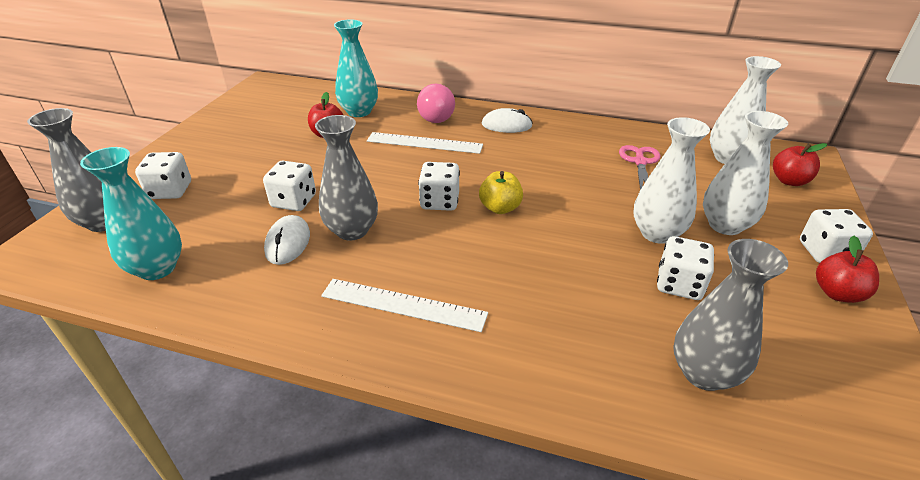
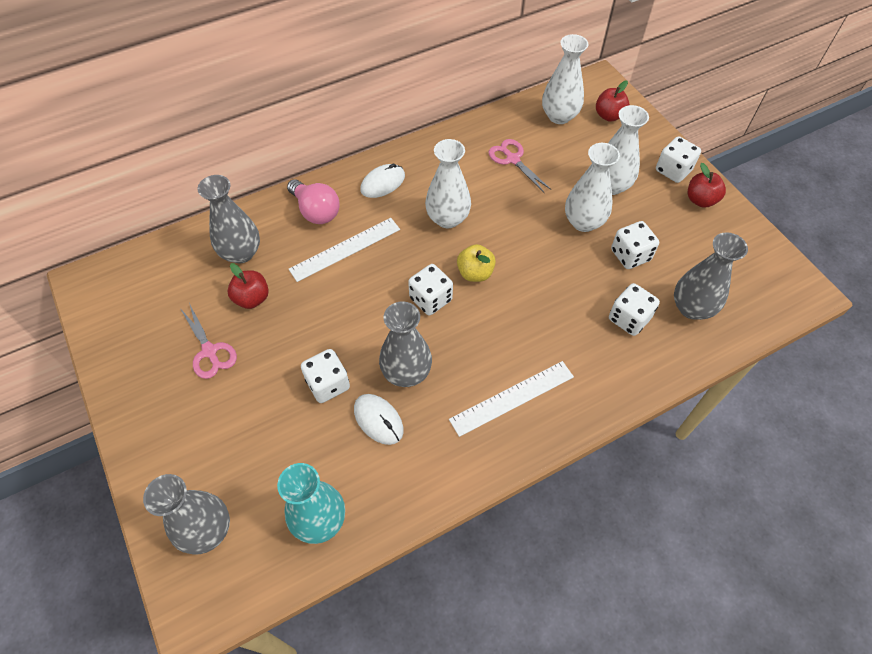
camera: 45 degrees left, 20 degrees up
white dice [135,152,191,199] -> white dice moved to [609,283,660,336]
turquoise vase [334,20,378,117] -> grey vase [197,175,260,263]
none -> pink scissors [180,303,237,379]
none -> white vase [425,139,471,228]

